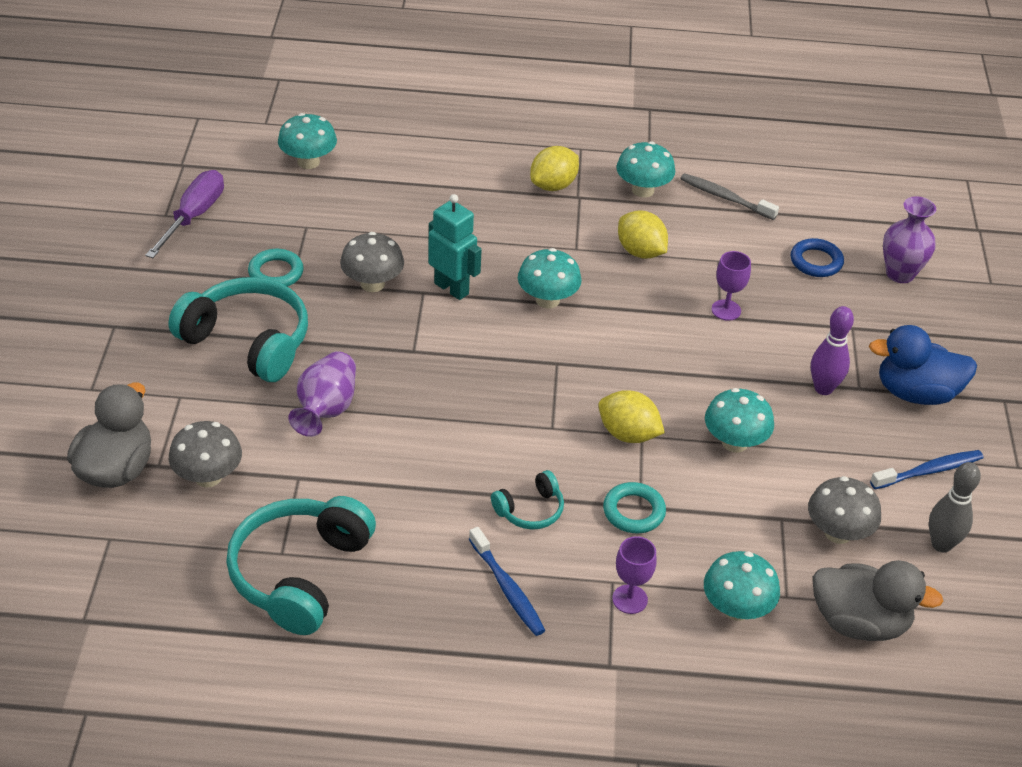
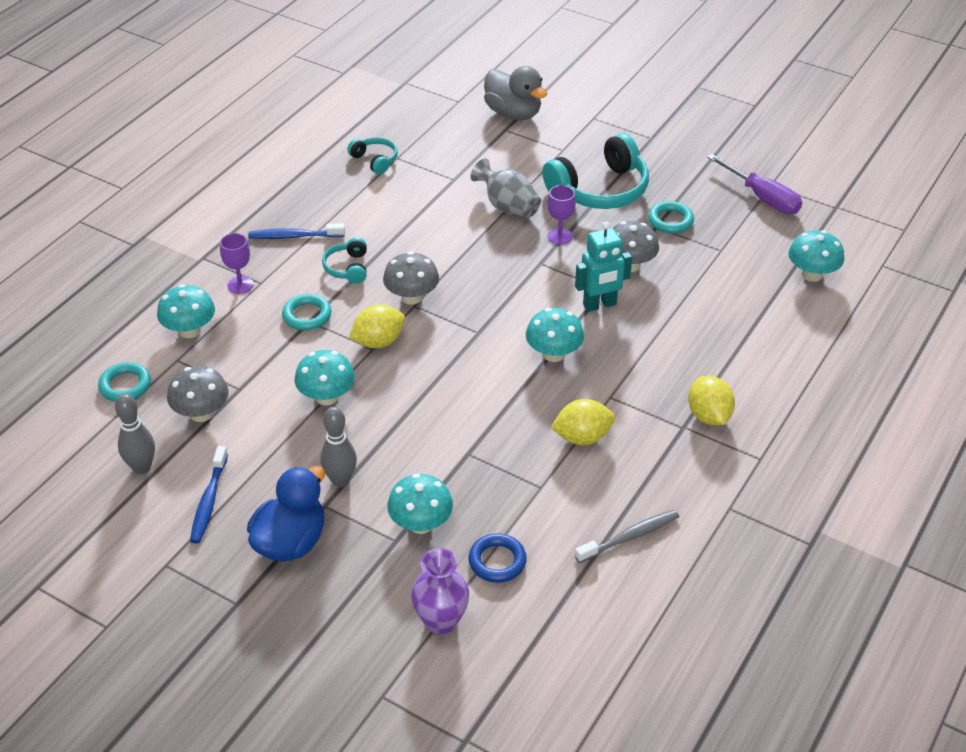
camera: 120 degrees right, 0 degrees up
grey mushroom [169,421,242,487] -> grey mushroom moved to [383,251,439,305]
turquoise headphones [226,496,376,635] -> turquoise headphones [347,137,398,174], size x0.49
purple vase [288,351,356,437] -> grey vase [471,158,541,218]
turquoise mushroom [616,141,675,198] -> turquoise mushroom moved to [387,474,453,534]
purple goblet [712,251,751,321] -> purple goblet moved to [547,185,576,244]
purple bowling pin [811,306,854,395] -> grey bowling pin [320,407,357,487]
grey duck [813,560,943,641] -> turquoise ring [98,362,151,402]

